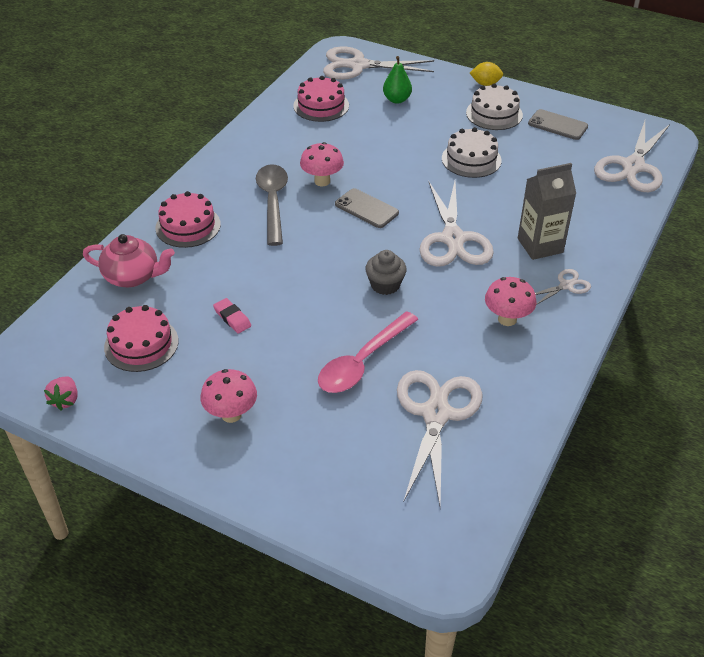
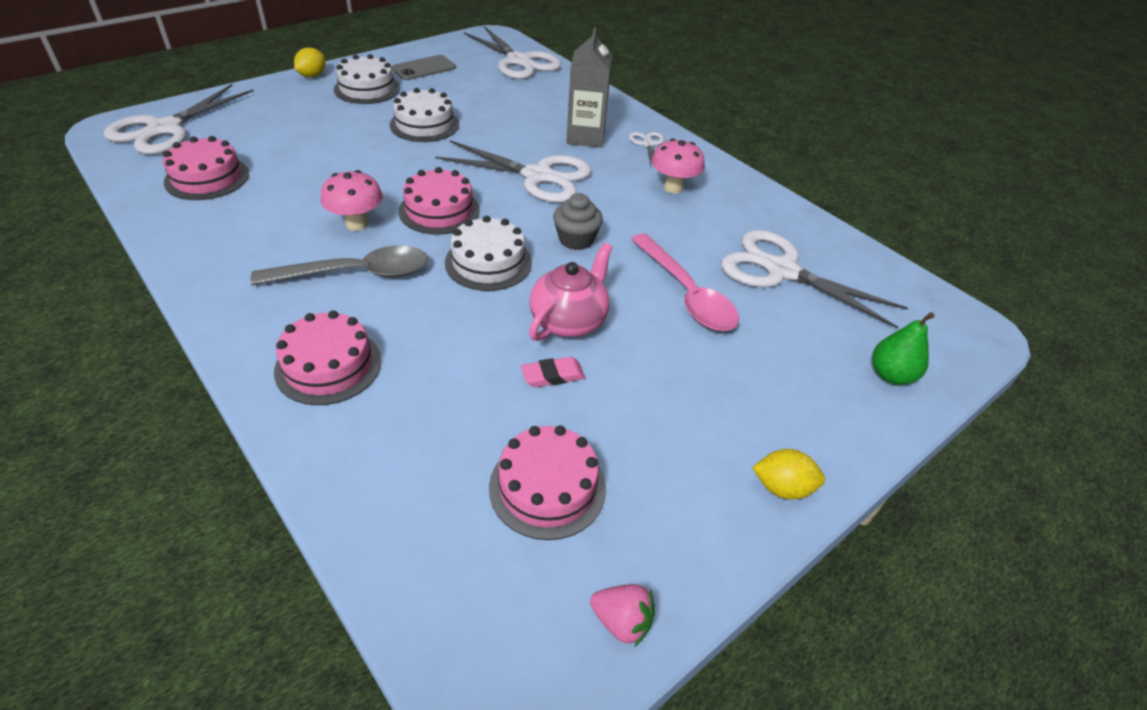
camera: 70 degrees left, 0 degrees up
pink teapot [83,234,175,287] -> pink teapot moved to [529,243,613,341]
pink mushroom [200,369,257,423] -> none
grey spoon [256,164,288,246] -> grey spoon turned 150 degrees clockwise [251,245,428,285]
grey phone [335,188,399,228] -> pink cake [399,167,480,235]
green pear [383,56,412,104] -> green pear moved to [872,312,935,385]
none -> white cake [445,216,532,291]
none -> yellow lemon [752,449,825,499]

